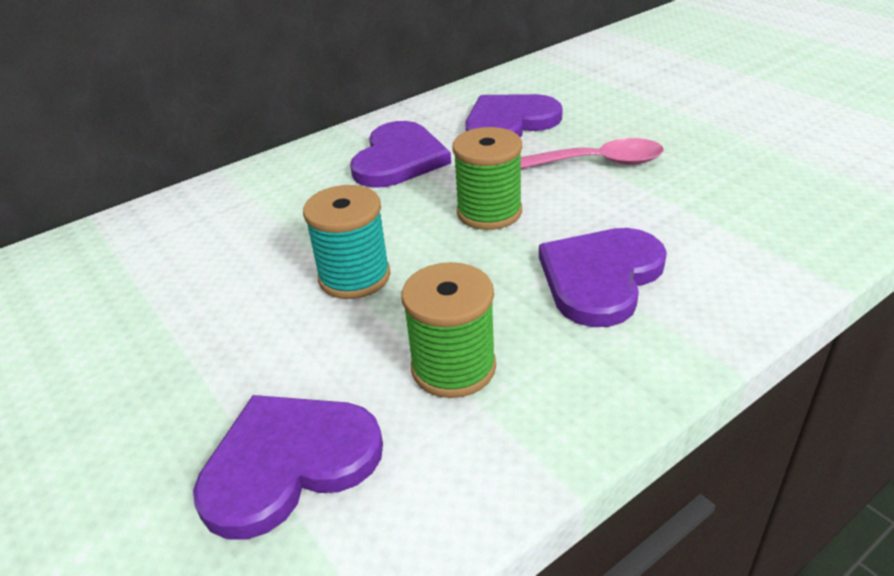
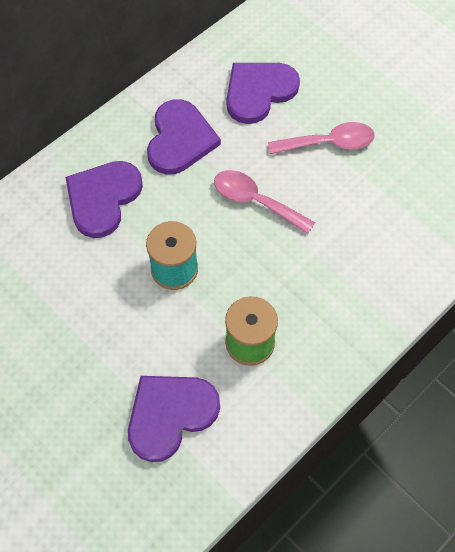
camera: 10 degrees left, 25 degrees up
green spool [452,127,522,230] -> pink spoon [214,170,315,234]
purple heart [539,228,667,327] -> purple heart moved to [66,161,143,238]

